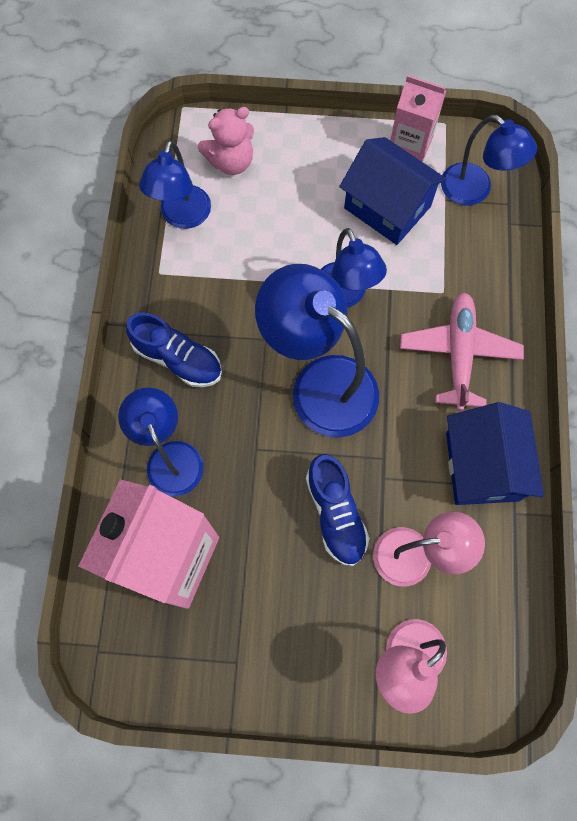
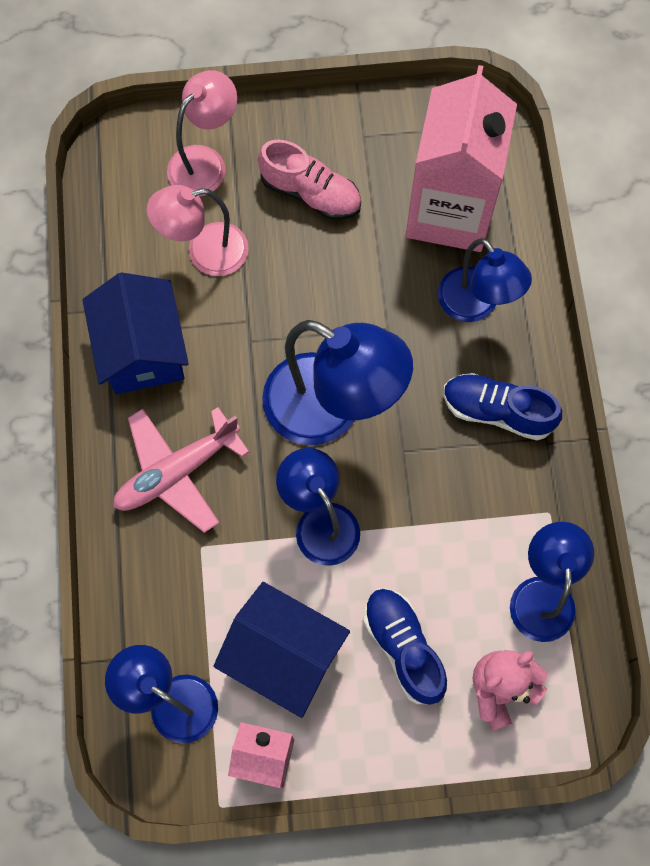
camera: 170 degrees right, 0 degrees up
blue shoe [306,454,369,566] -> blue shoe moved to [364,588,447,705]
pink plane [400,293,524,411] -> pink plane turned 60 degrees clockwise [113,407,249,533]
none -> pink shoe [258,140,361,220]

